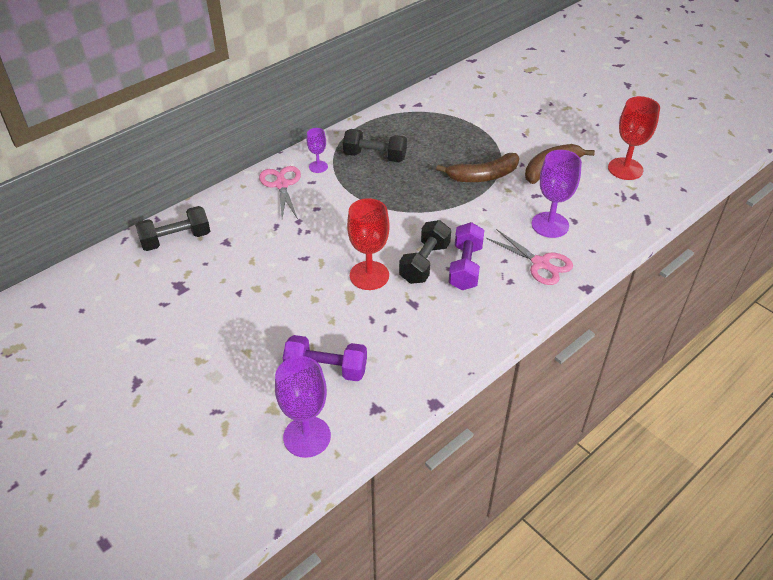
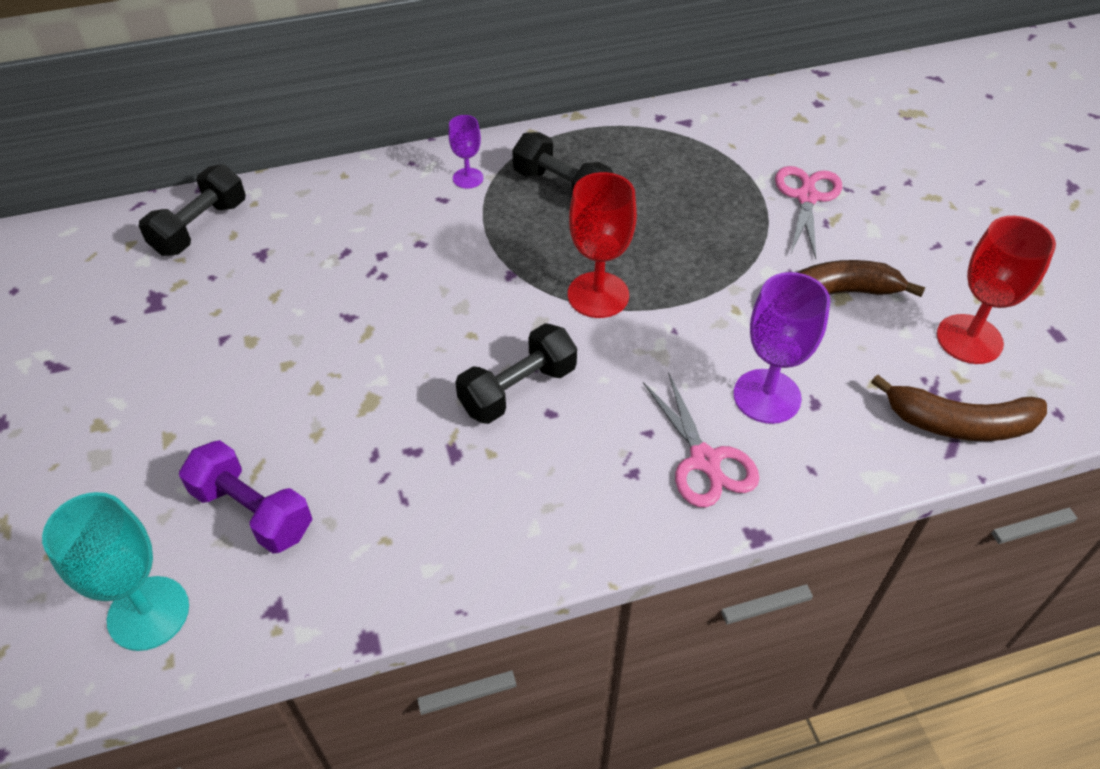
camera: 25 degrees right, 5 degrees up
black dumbbell [135,206,210,251] -> black dumbbell turned 60 degrees counterclockwise [139,164,246,256]
pink scissors [259,166,301,219] -> pink scissors moved to [775,166,842,259]
purple goblet [275,356,331,458] -> turquoise goblet [42,492,189,651]
red goblet [347,198,389,290] -> red goblet moved to [568,172,637,318]
brown banana [436,153,519,182] -> brown banana moved to [871,375,1047,441]
purple dumbbell [449,222,485,290] -> none

